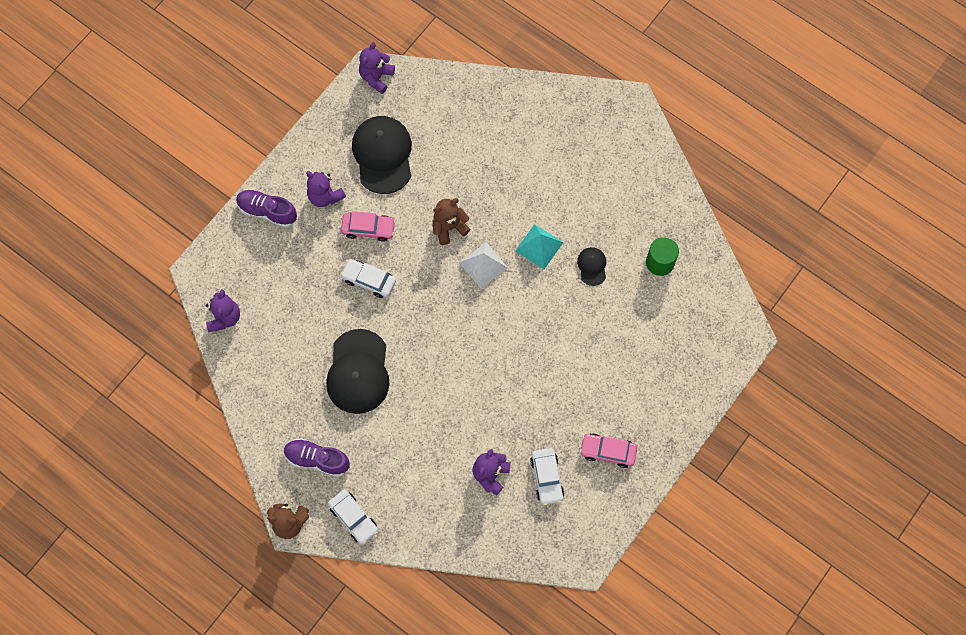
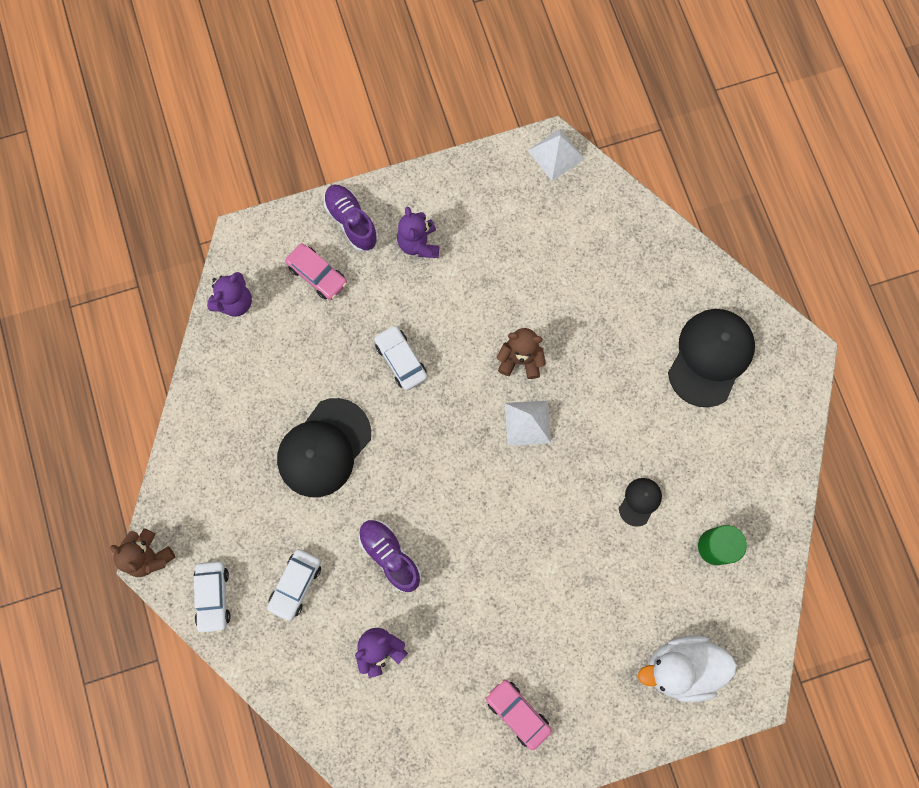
camera: 35 degrees right, 5 degrees up
purple shoe [284,438,350,477] -> purple shoe moved to [358,519,421,592]
pink car [341,211,396,242] -> pink car moved to [285,243,347,300]
black cap [352,116,412,194] -> black cap moved to [668,309,755,407]
purple teddy bear [359,42,395,94] -> white pyramid [528,129,584,181]
turquoise pyramid [515,224,563,269] -> none
white car [530,448,564,505] -> white car moved to [267,549,321,622]
none -> white duck [638,635,737,702]

